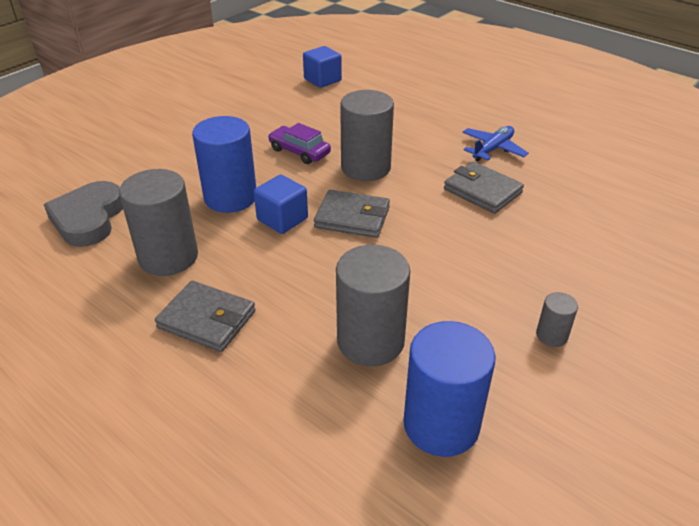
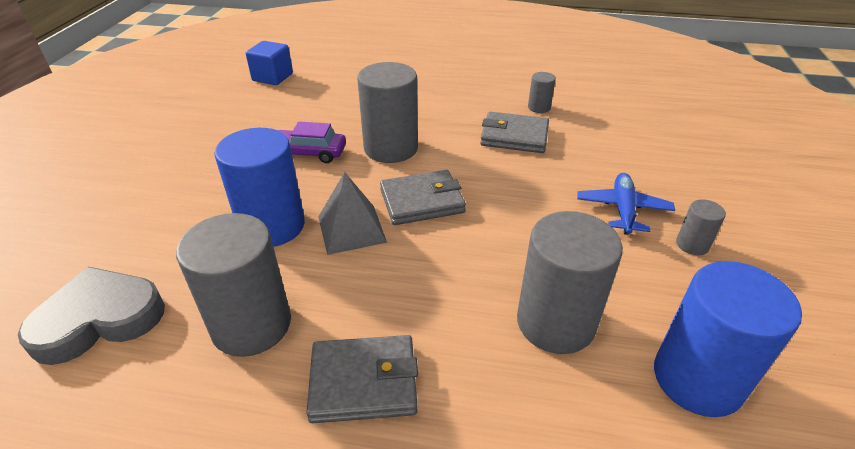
camera: 30 degrees left, 0 degrees up
grey heart [44,181,123,247] -> grey heart turned 90 degrees clockwise [18,267,165,365]
blue cube [254,175,308,234] -> grey pyramid [318,172,387,255]
blue plane [463,126,529,162] -> blue plane moved to [577,173,675,235]
none -> grey cylinder [528,72,556,113]

